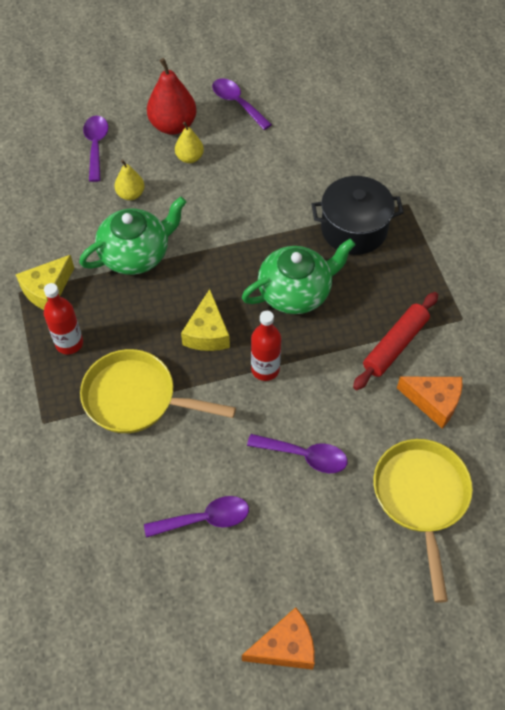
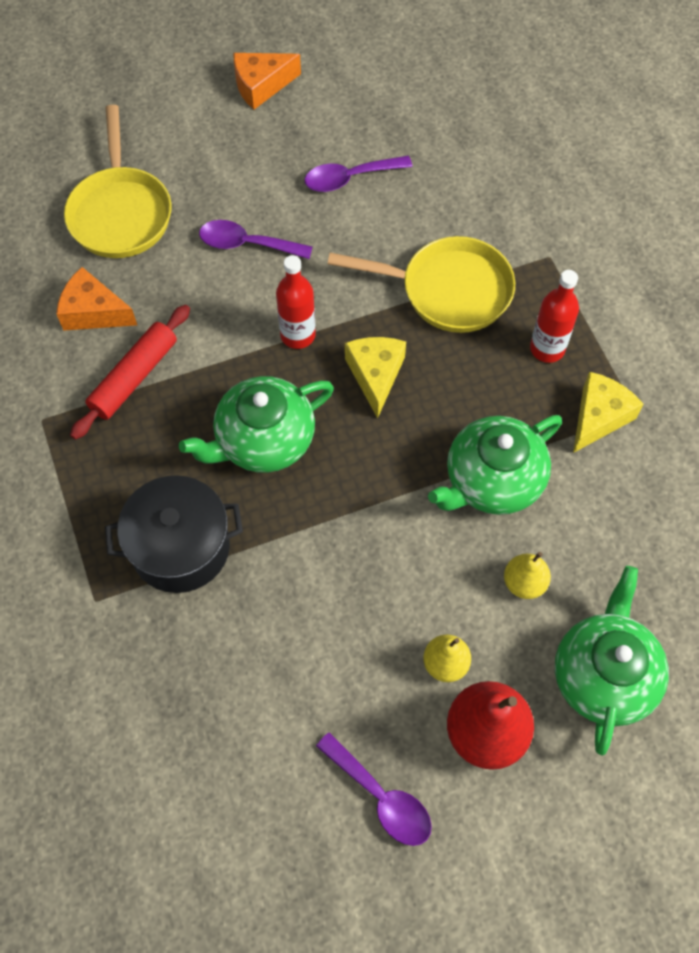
camera: 175 degrees right, 5 degrees up
purple spoon [83,116,108,182] -> green teapot [555,566,669,756]

